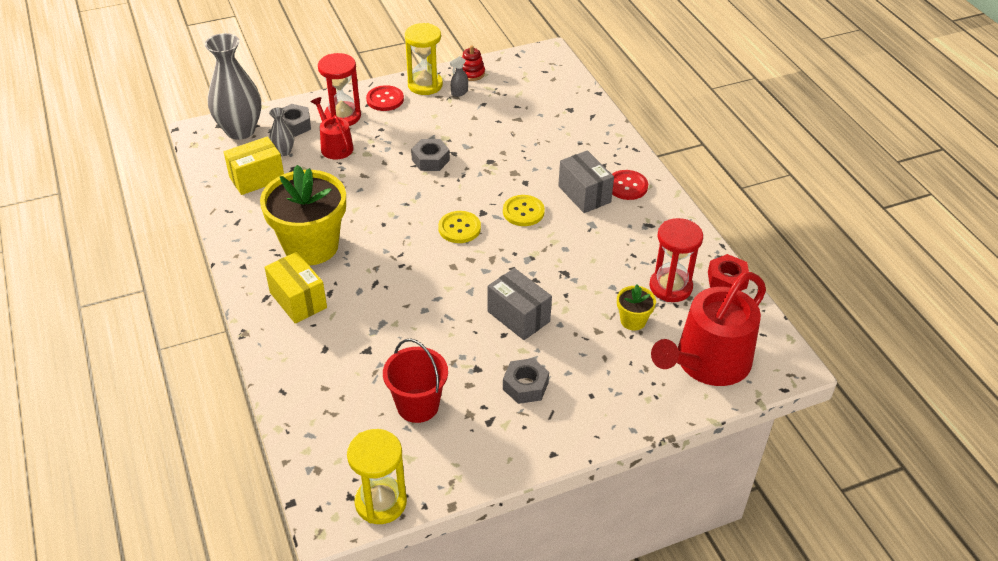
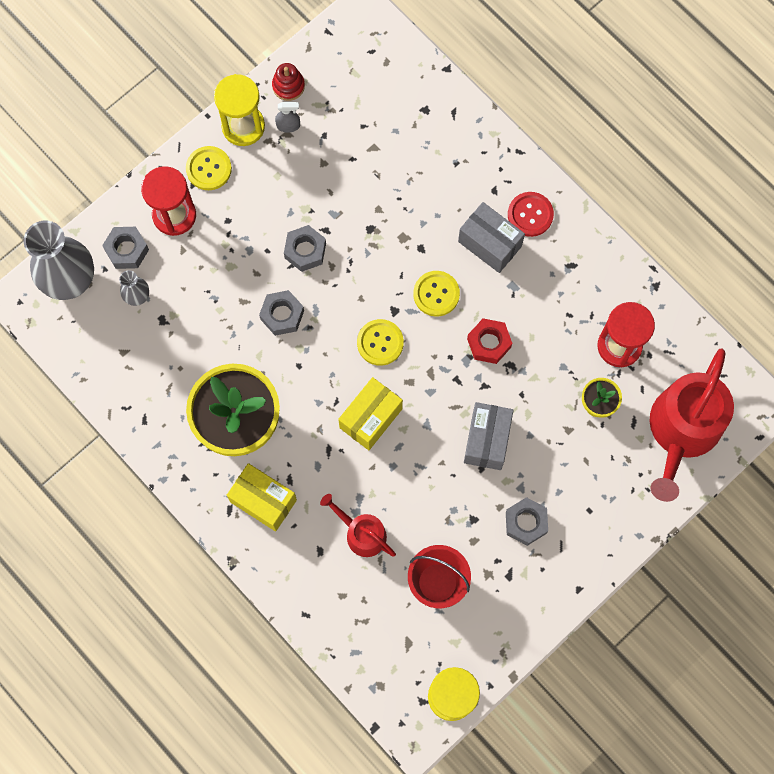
camera: 20 degrees left, 30 degrees up
yellow box [224,136,284,195] -> yellow box moved to [338,377,403,450]
red watering can [311,97,354,159] -> red watering can moved to [320,494,396,557]
red button [366,85,404,111] -> yellow button [186,146,232,190]
grey spray bottle [449,56,468,97] -> grey spray bottle turned 120 degrees counterclockwise [275,102,300,133]
grey box [488,268,552,340] -> grey box turned 75 degrees clockwise [464,402,514,470]
red nut [708,254,749,291] -> red nut moved to [467,318,512,364]
none -> grey nut [259,290,304,336]

